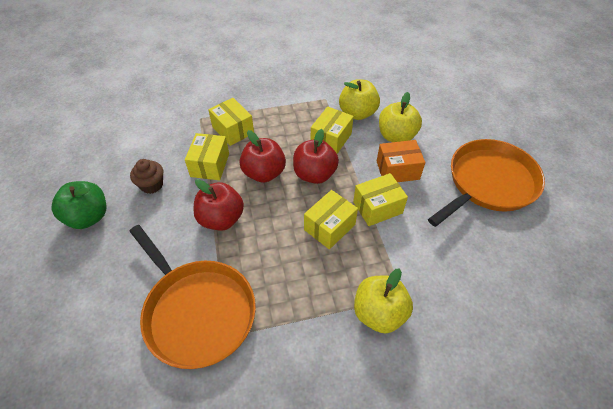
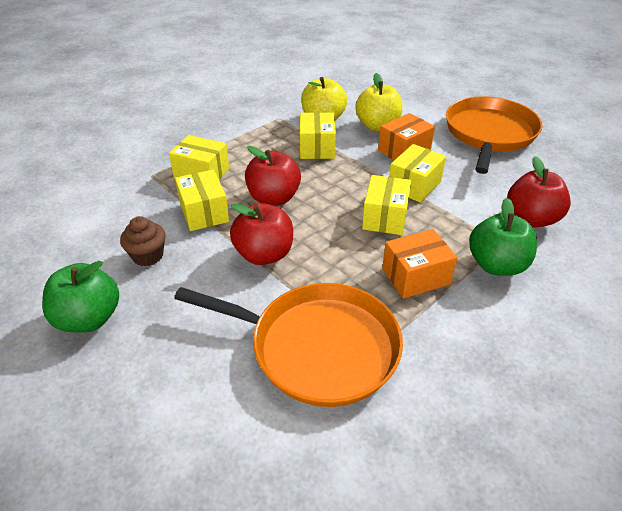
camera: 30 degrees left, 10 degrees down
red apple [293,129,339,184] -> red apple moved to [507,156,571,228]
yellow apple [354,268,413,334] -> green apple [469,198,537,276]
none -> orange box [382,229,457,299]

